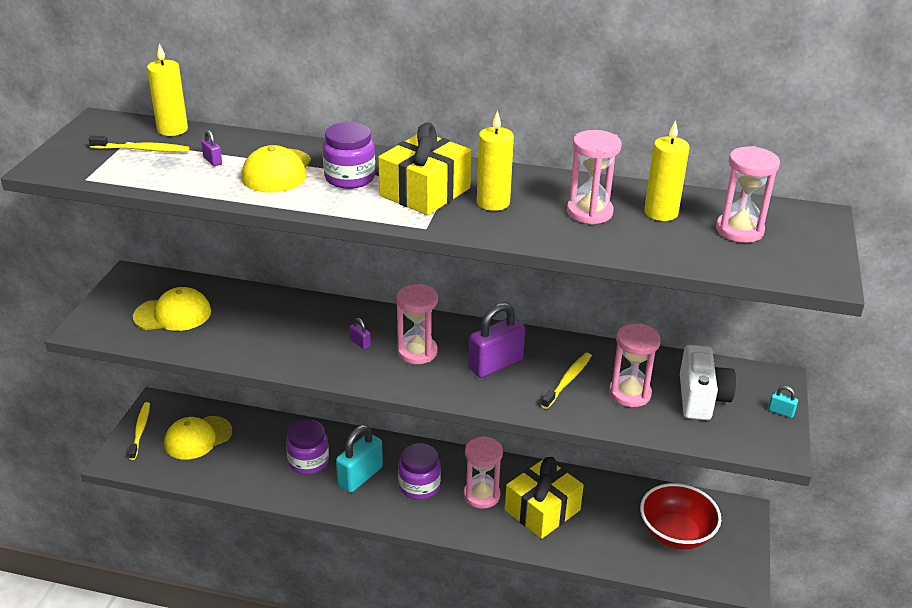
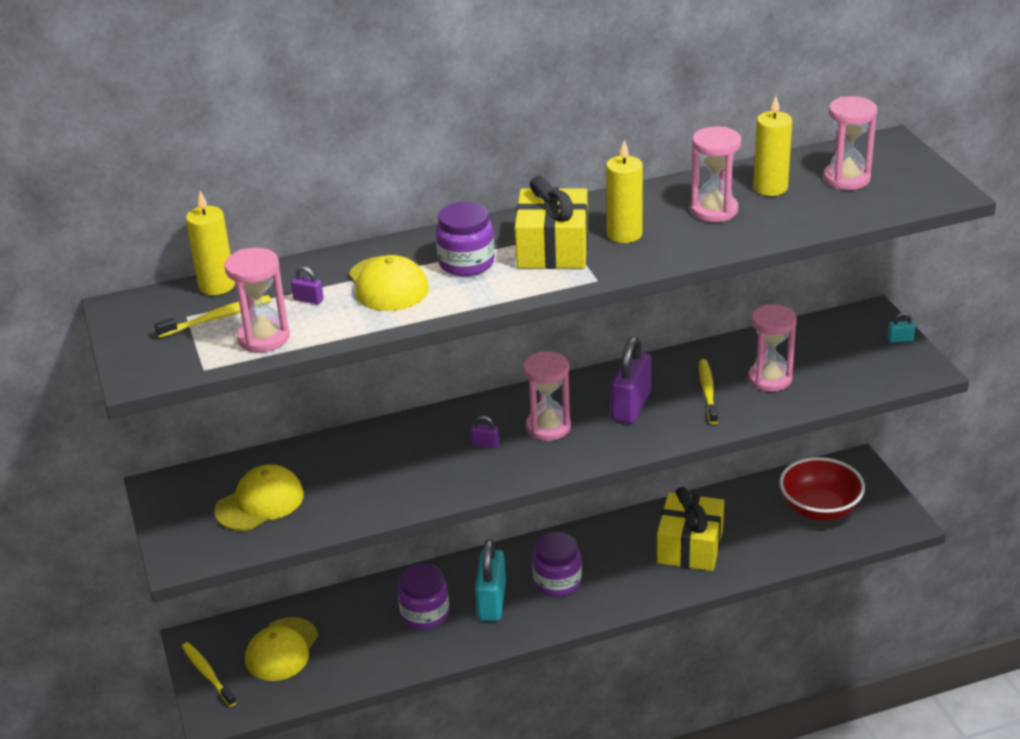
camera: 30 degrees left, 0 degrees up
pink hourglass [464,436,503,509] -> pink hourglass moved to [225,248,290,352]
white camera [680,345,736,420] -> none

